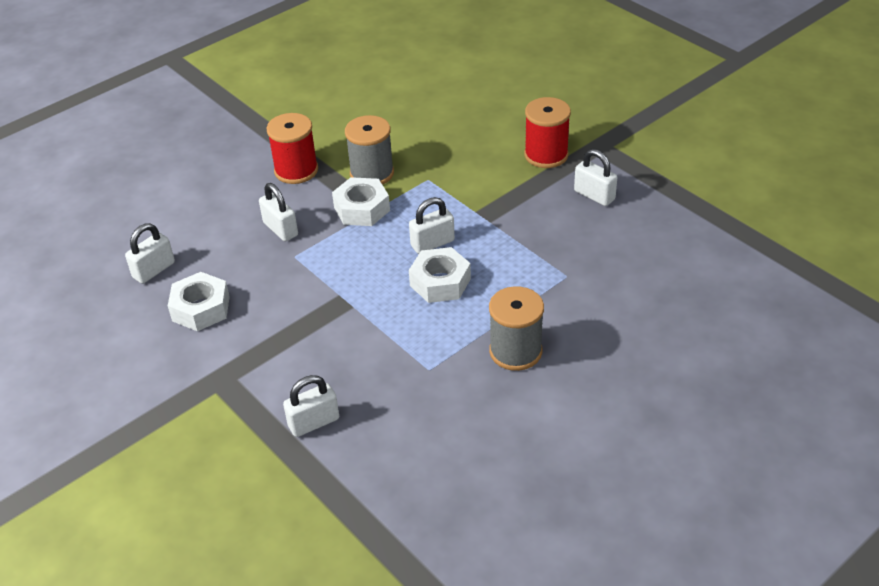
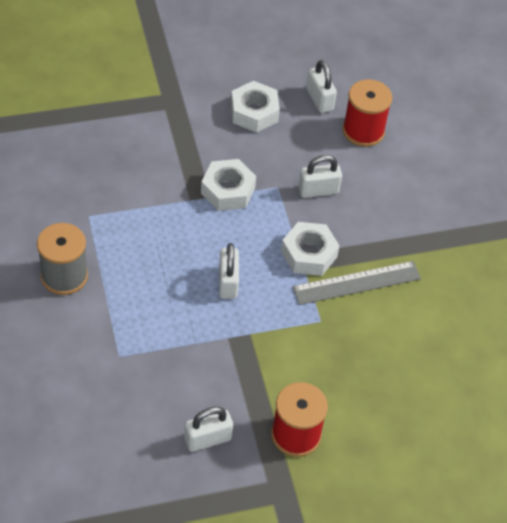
camera: 110 degrees right, 10 degrees up
red spool [267,113,318,184] -> red spool moved to [343,79,392,147]
white padlock [283,375,339,437] -> none
grey spool [345,115,394,185] -> grey ruler [293,261,421,305]
white nut [409,247,471,303] -> white nut moved to [201,159,256,211]

